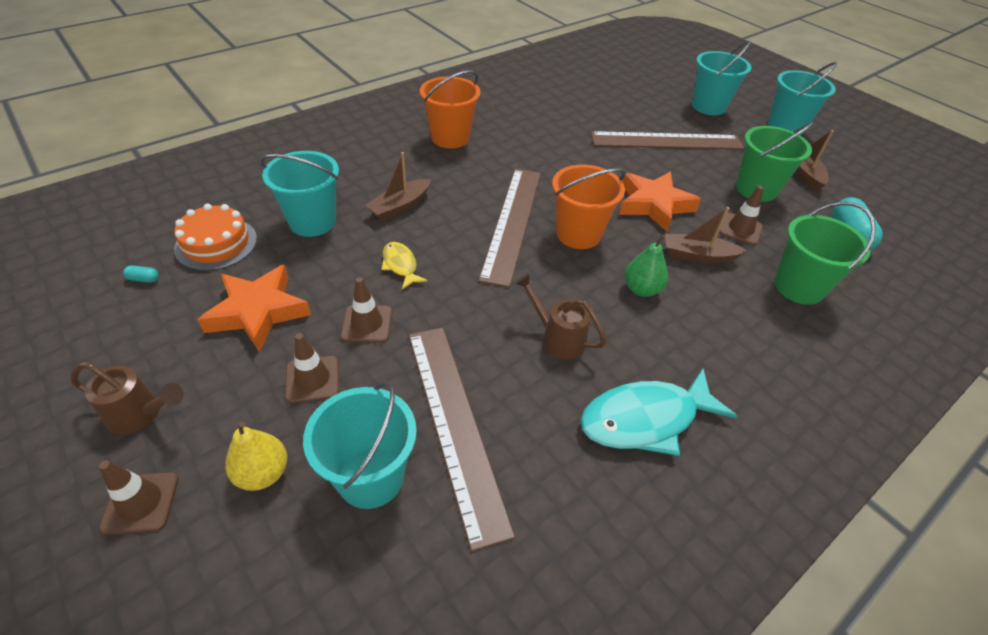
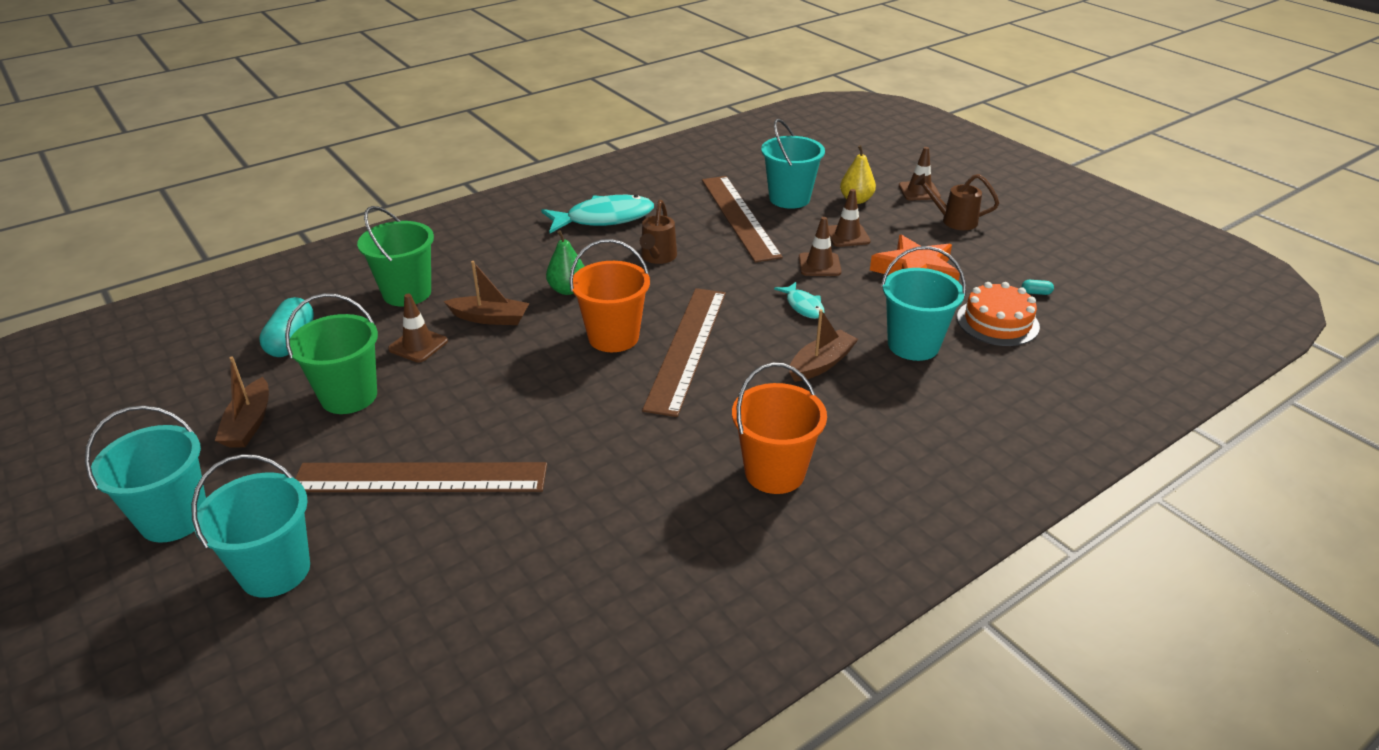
camera: 175 degrees left, 10 degrees down
yellow fish [381,242,428,289] -> turquoise fish [774,282,825,319]
brown watering can [514,273,607,360] -> brown watering can turned 60 degrees clockwise [640,200,677,264]
orange star [619,171,701,232] -> none

